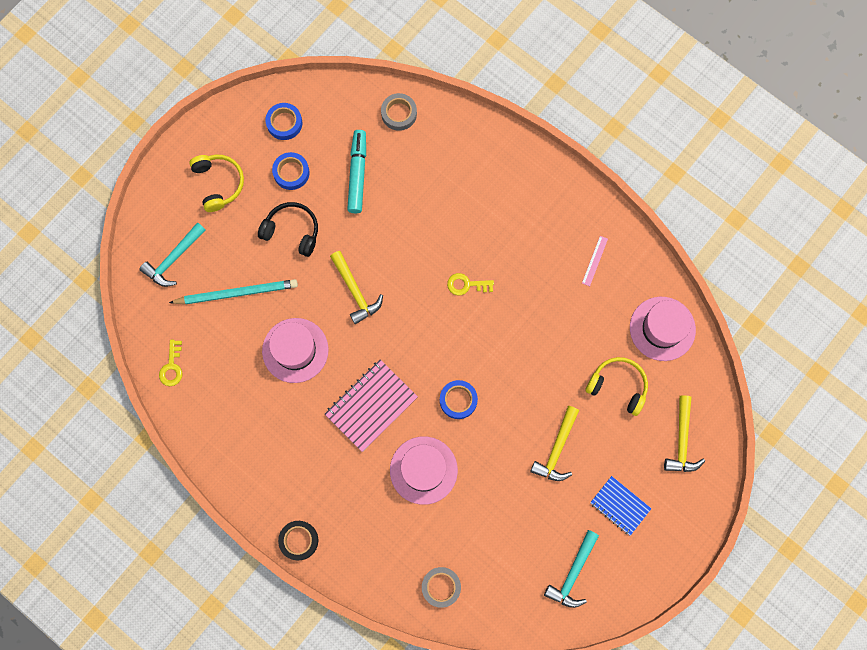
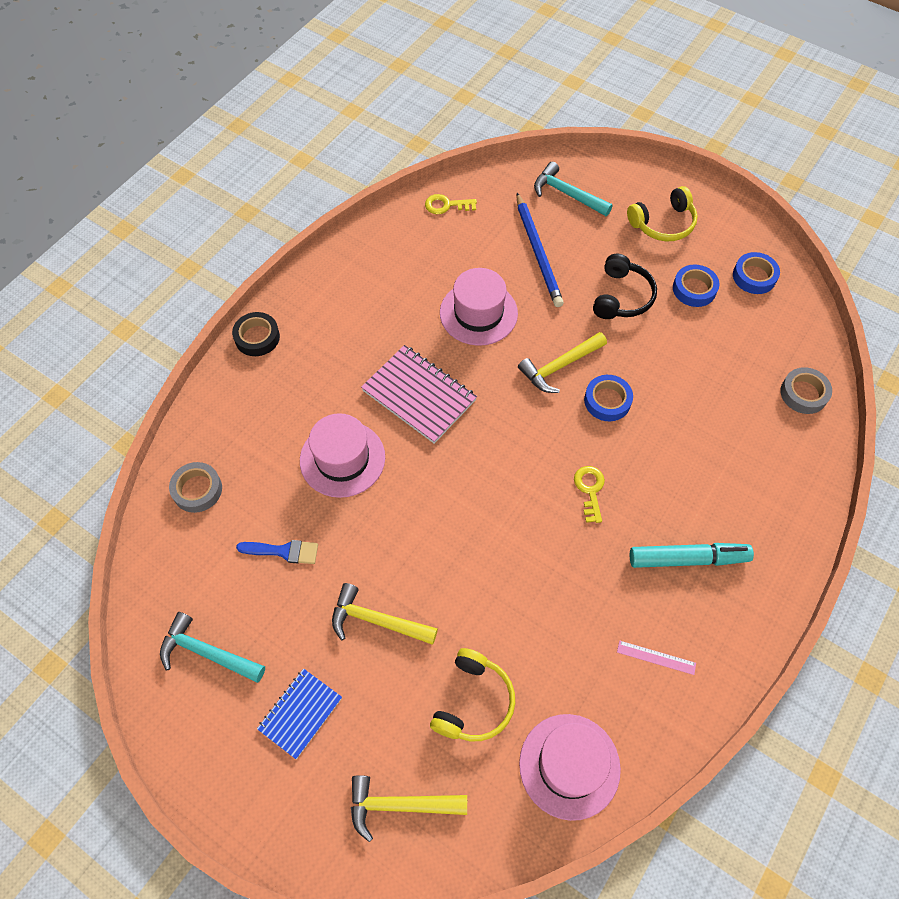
camera: 85 degrees right, 15 degrees down
turquoise pencil [169,279,298,304] -> blue pencil [516,193,564,307]
turquoise marker [347,130,366,213] -> turquoise marker moved to [630,543,754,568]
blue tape [440,380,478,419] -> blue tape moved to [584,375,633,421]
none -> blue brush [236,540,318,564]

